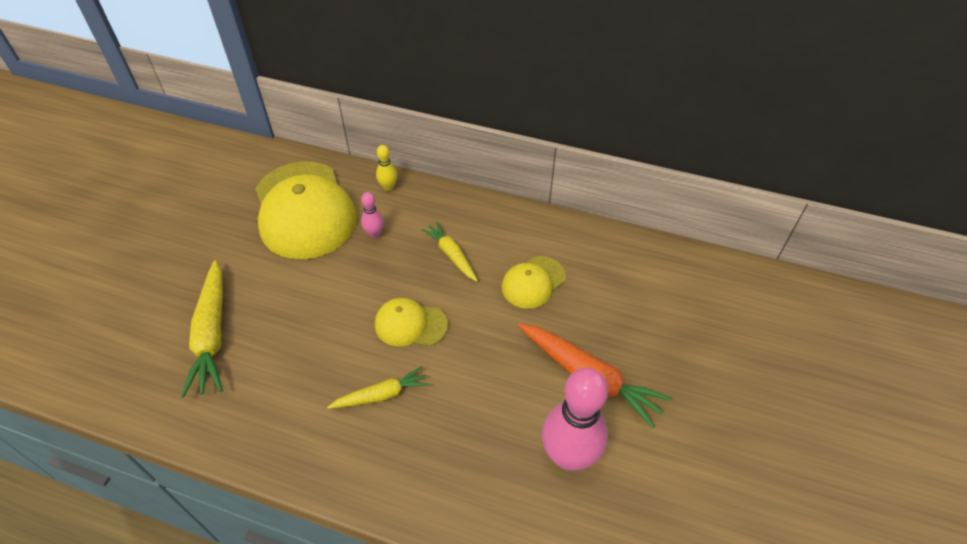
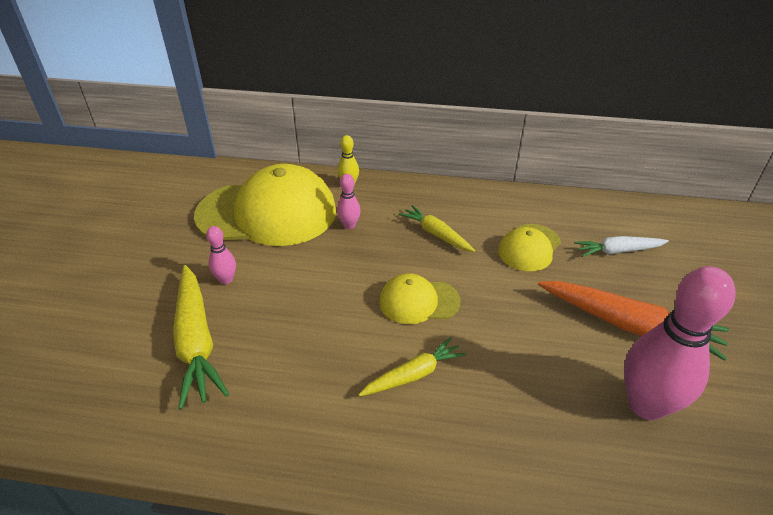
camera: 10 degrees left, 10 degrees down
yellow cap [255,162,357,259] -> yellow cap turned 60 degrees counterclockwise [194,164,336,246]
none -> pink bowling pin [206,226,236,284]
none -> white carrot [574,236,669,257]

